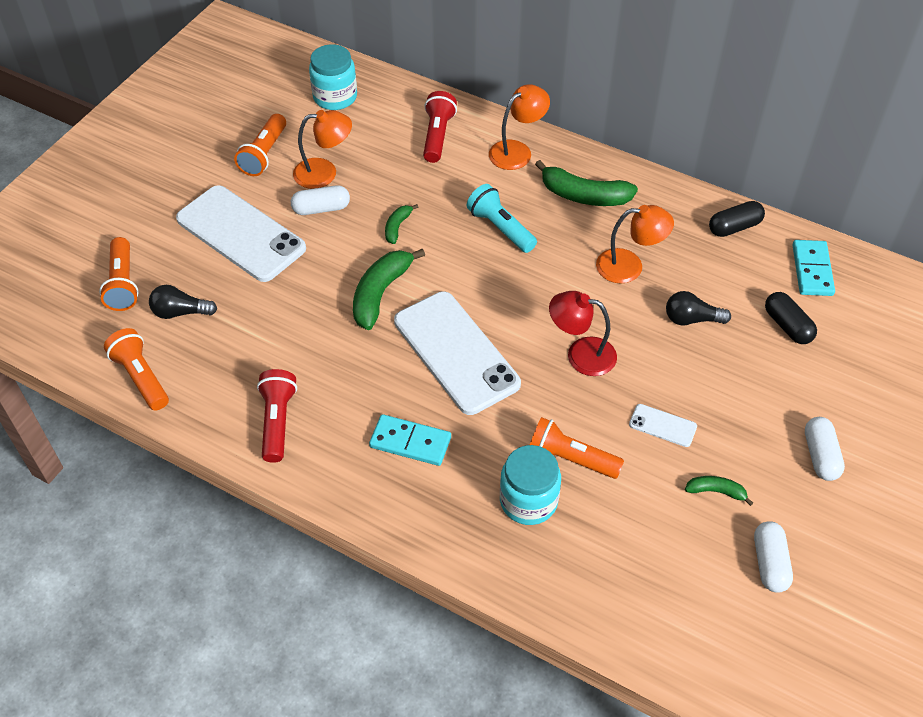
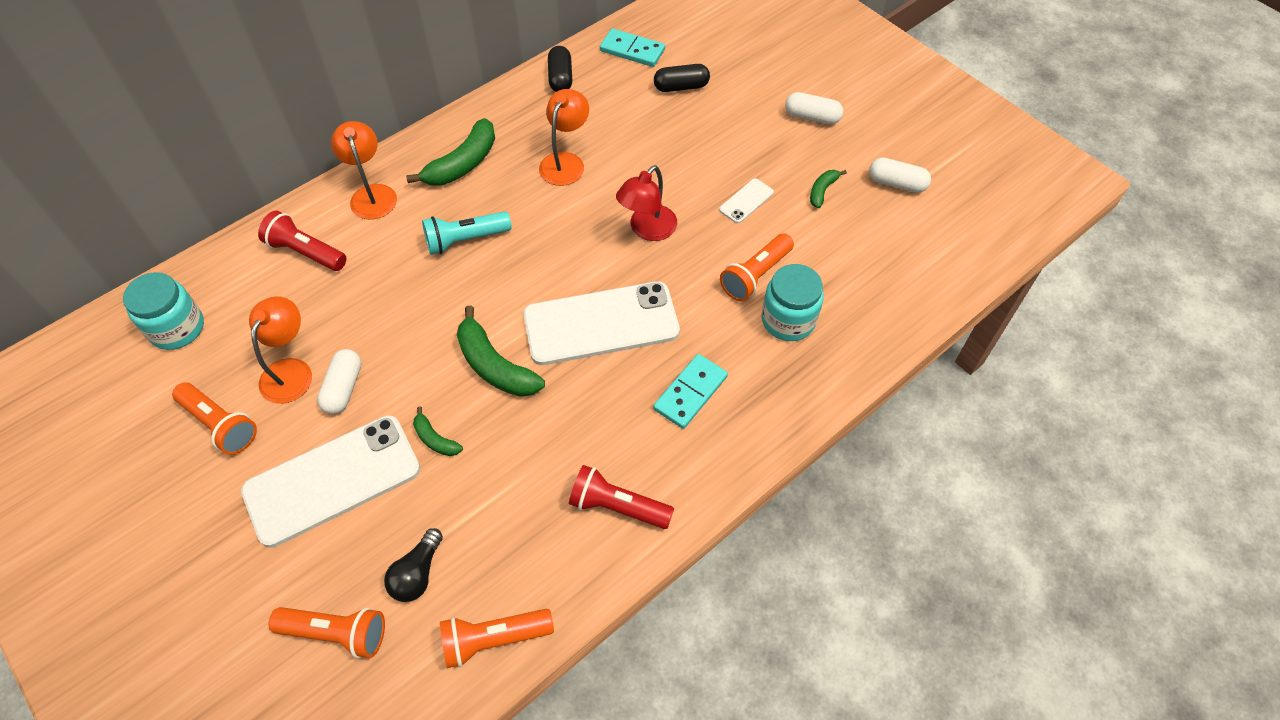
camera: 70 degrees left, 5 degrees up
green banana [385,204,418,244] -> green banana moved to [413,406,463,456]
black light bulb [666,291,731,325] -> none

